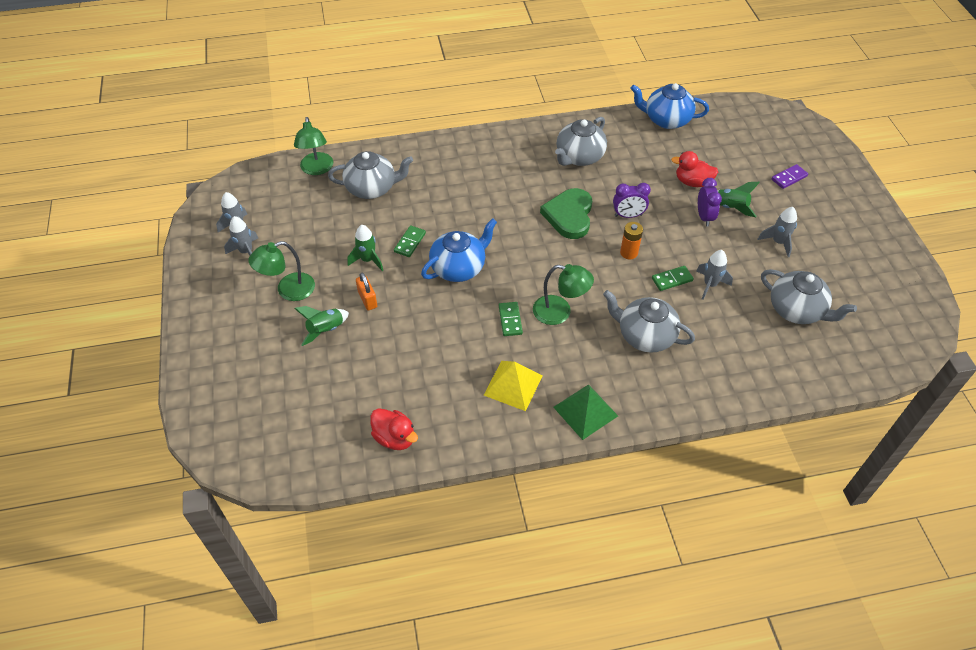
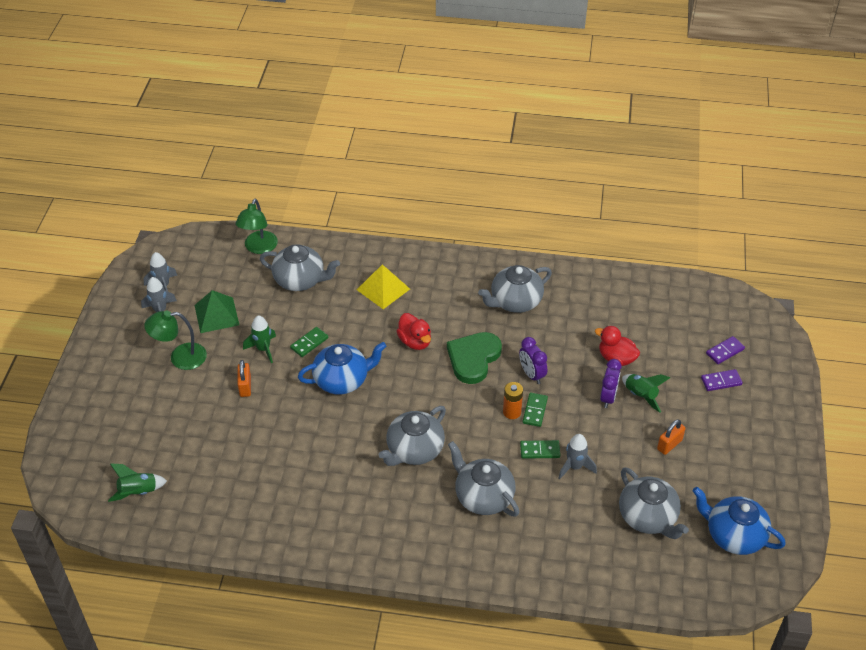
camera: 20 degrees right, 5 degrees down
green rocket [294,306,349,346] -> green rocket moved to [108,463,167,502]
red duck [370,408,418,450] -> red duck moved to [396,313,431,350]
yellow pyramid [484,361,542,411] -> yellow pyramid moved to [357,264,410,309]
green domino [499,302,523,336] -> green domino moved to [523,393,548,427]
green lamp [533,264,594,325] -> grey teapot [379,406,446,466]
green pyramid [553,384,618,440] -> green pyramid moved to [195,290,239,333]
purple clock [613,183,651,218] -> purple clock turned 45 degrees clockwise [519,337,547,384]
blue teapot [630,83,709,129] -> blue teapot moved to [692,487,786,555]
grey rocket [757,207,797,257] -> orange padlock [657,419,686,455]
none -> purple domino [706,336,745,364]

